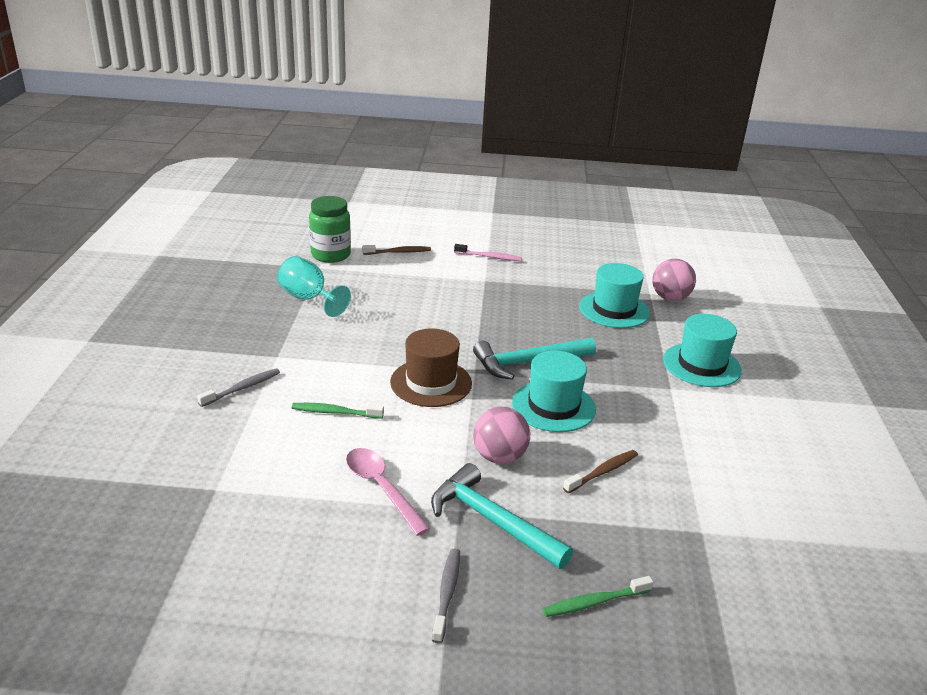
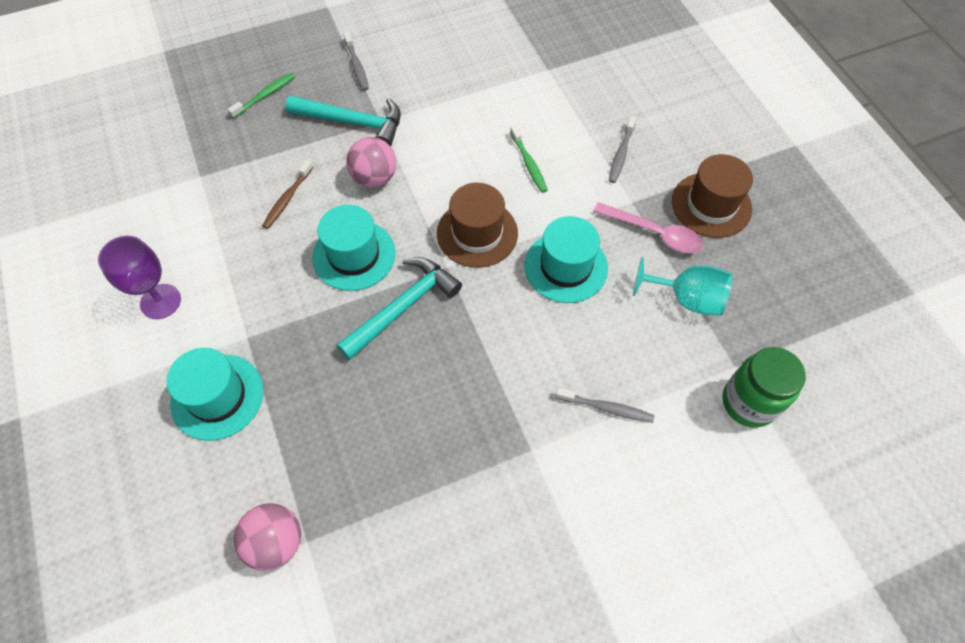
camera: 155 degrees right, 30 degrees up
green toothbrush [292,403,384,419] -> green toothbrush turned 90 degrees clockwise [510,125,548,193]
pink spoon [346,448,430,536] -> pink spoon moved to [593,202,703,253]
brown toothbrush [362,245,431,255] -> none
pink toothbrush [454,244,522,261] -> none
turquoise hat [579,263,650,328] -> turquoise hat moved to [525,216,608,303]
none -> purple goblet [98,236,181,319]
none -> grey toothbrush [556,388,654,423]
none -> brown hat [672,154,753,238]

